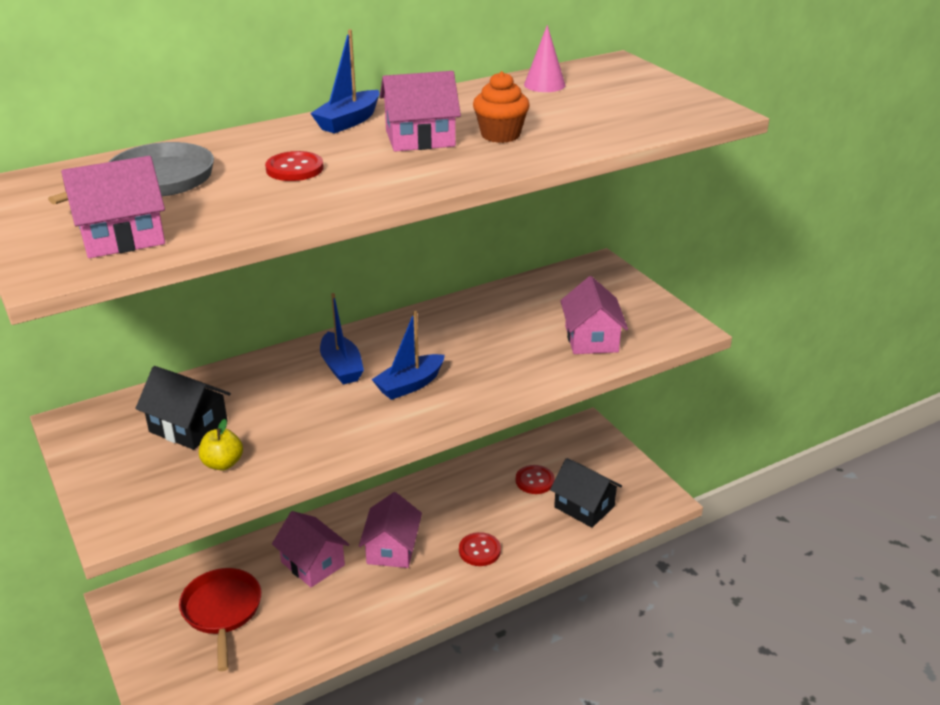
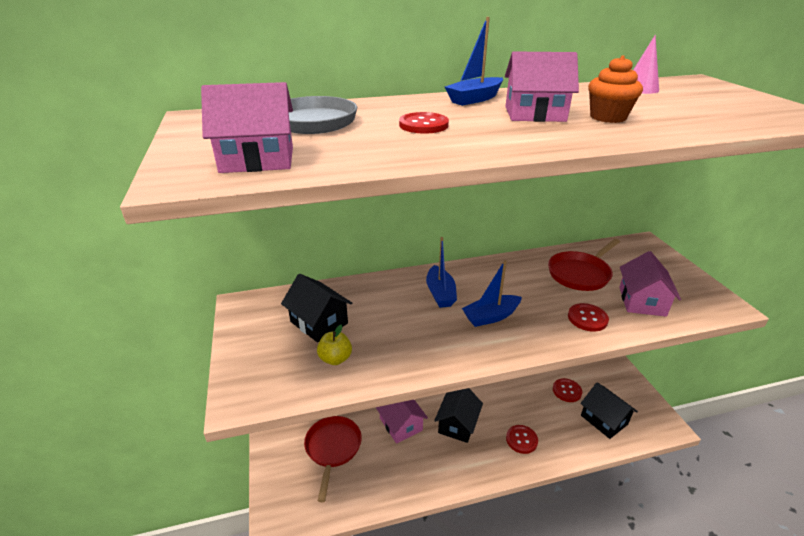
camera: 15 degrees right, 0 degrees up
pink house [359,492,422,568] -> black house [434,388,483,443]
none -> red pan [548,239,620,291]
none -> red button [568,303,609,331]

